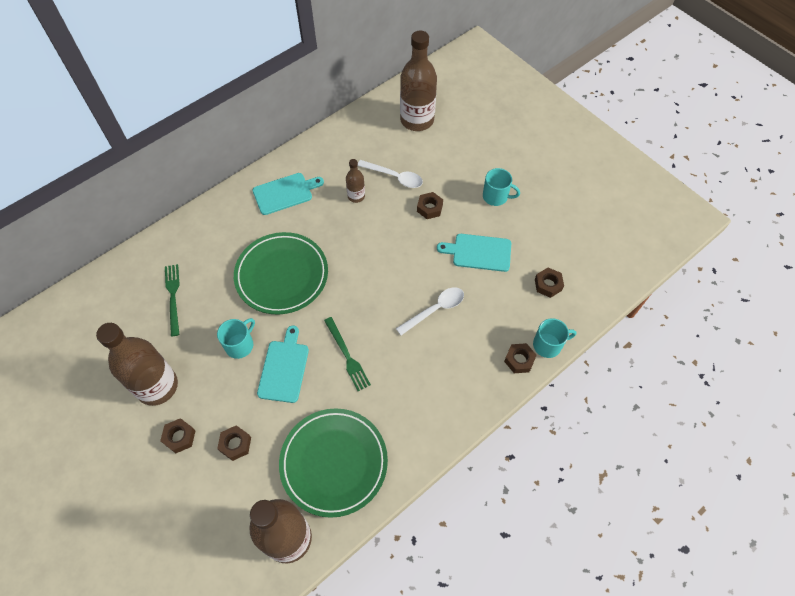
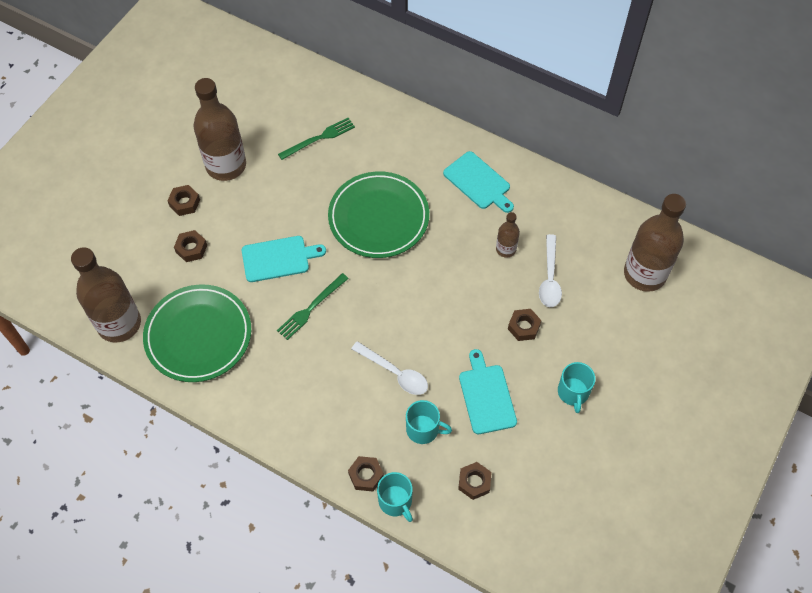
camera: 70 degrees right, 0 degrees up
turquoise mug [217,318,255,359] -> turquoise mug moved to [406,400,452,444]

